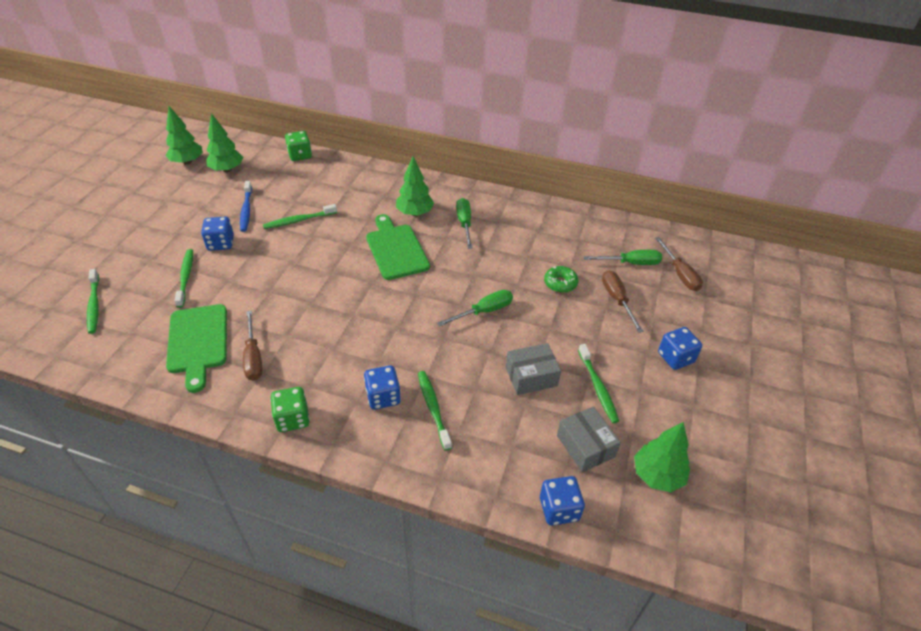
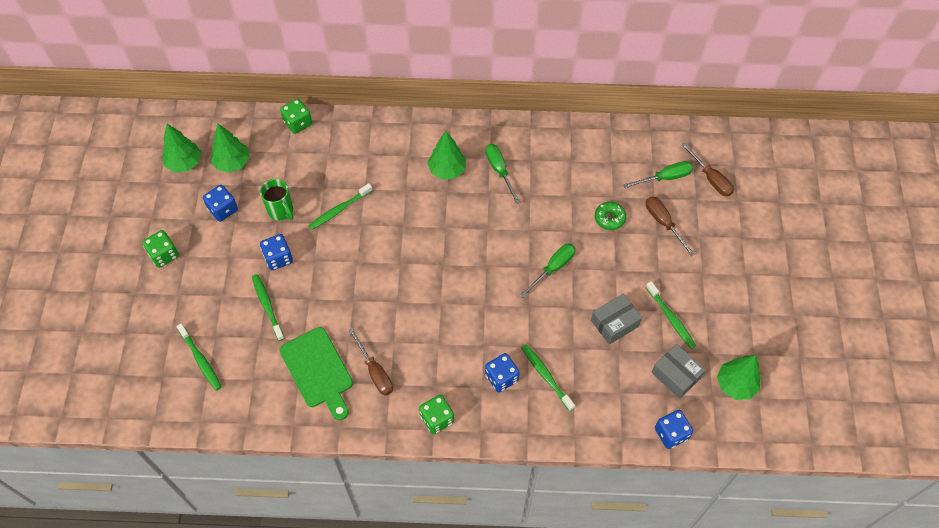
camera: 15 degrees left, 15 degrees up
blue toothbrush [240,181,252,232] -> green mug [260,179,293,220]
green cutting board [366,214,430,280] -> none
blue dice [658,327,702,370] -> blue dice moved to [203,185,238,222]
none -> green dice [142,230,179,268]

